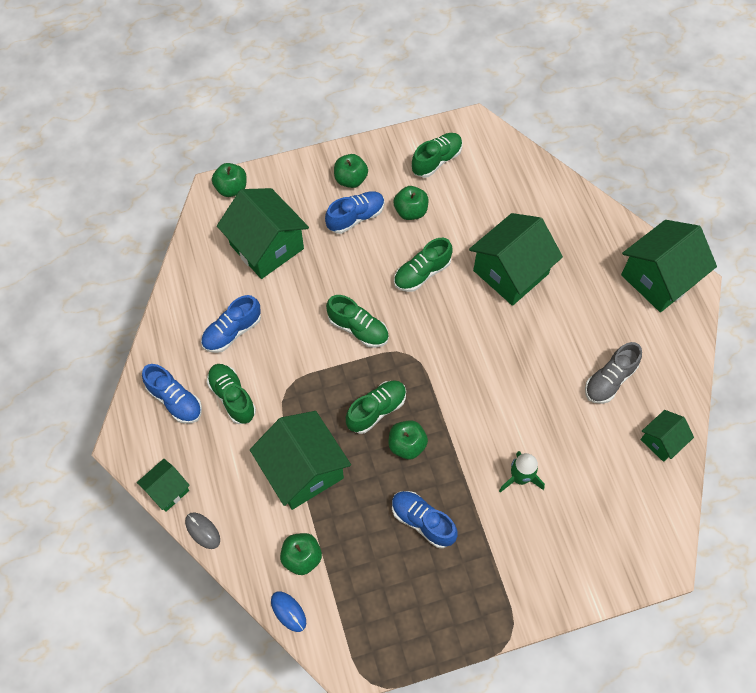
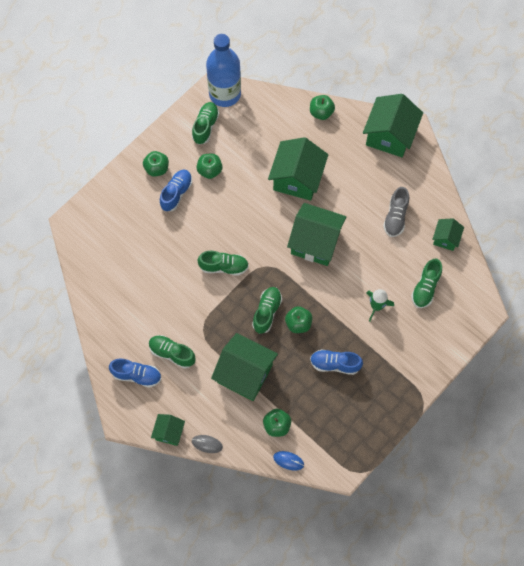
camera: 30 degrees left, 5 degrees up
blue shoe [201,295,261,353] -> none
green apple [212,163,247,197] -> green apple moved to [310,95,335,120]
green house [217,188,309,279] -> green house moved to [287,203,346,266]
green shoe [394,238,452,292] -> green shoe moved to [411,259,442,308]
none -> blue bottle [206,34,241,107]

